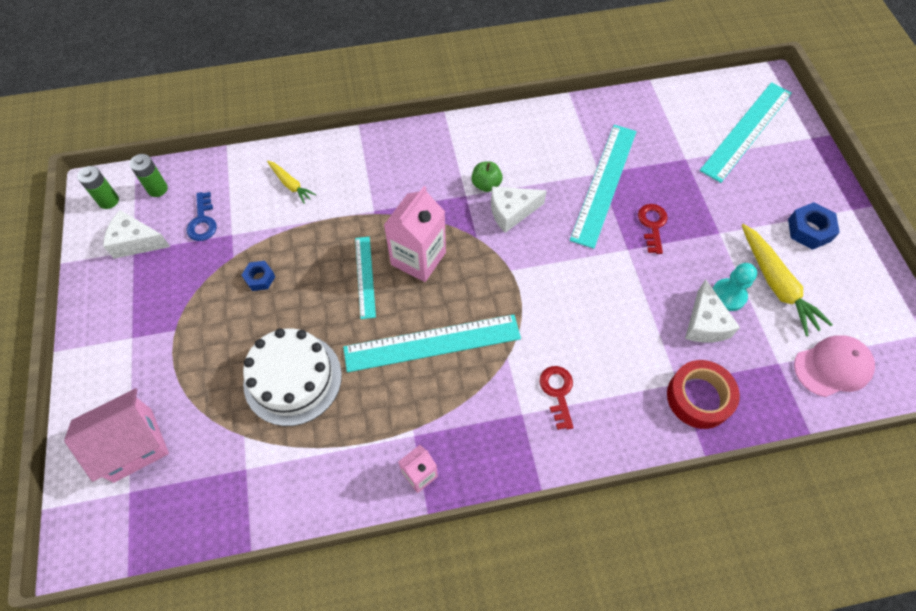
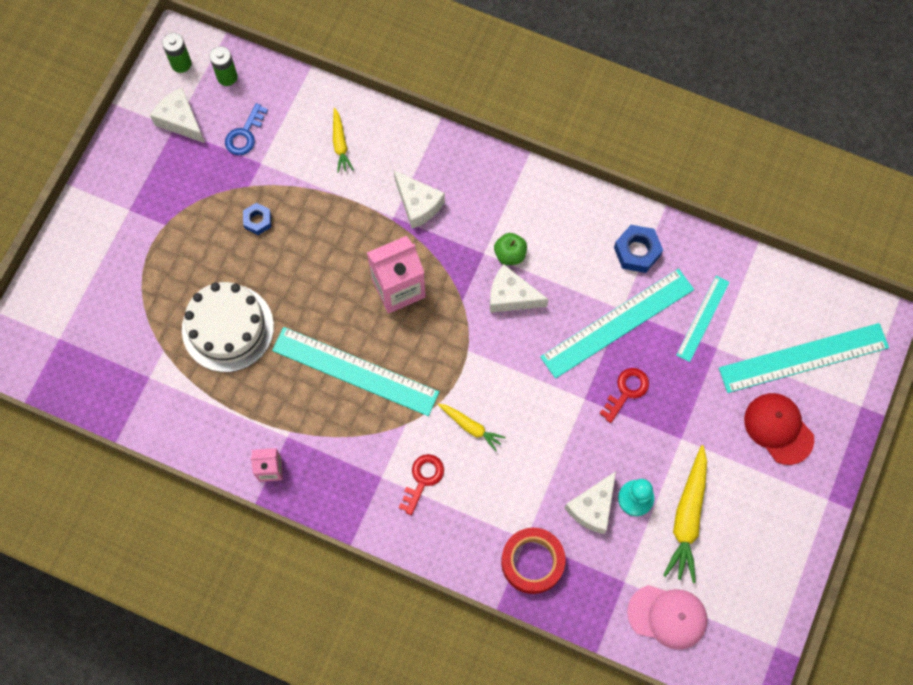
camera: 35 degrees right, 10 degrees up
pink house [64,388,169,483] -> none
turquoise ruler [355,237,376,319] -> turquoise ruler moved to [676,276,730,362]
blue nut [788,202,840,250] -> blue nut moved to [614,225,663,273]
none -> white cheese [394,171,445,229]
none -> yellow carrot [438,403,506,451]
none -> red cap [744,393,814,465]

